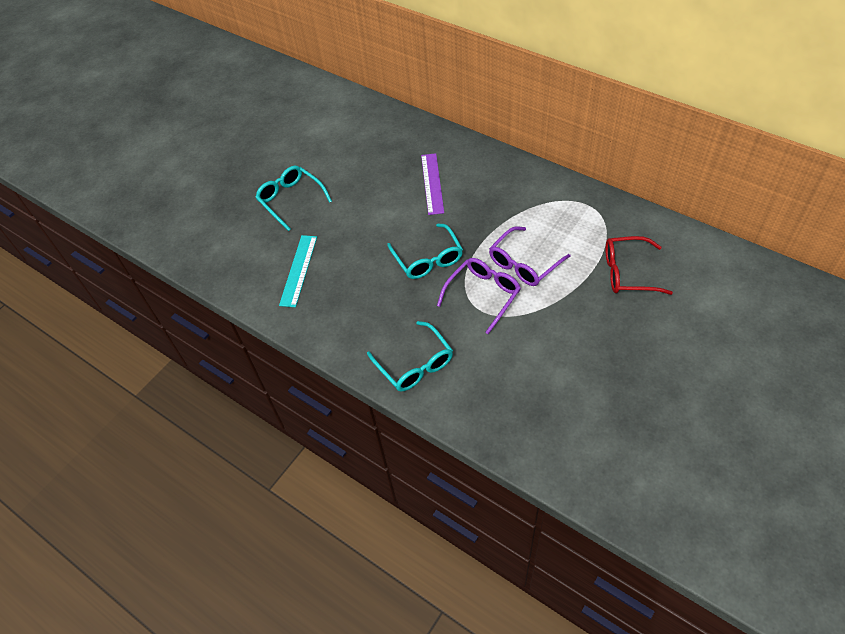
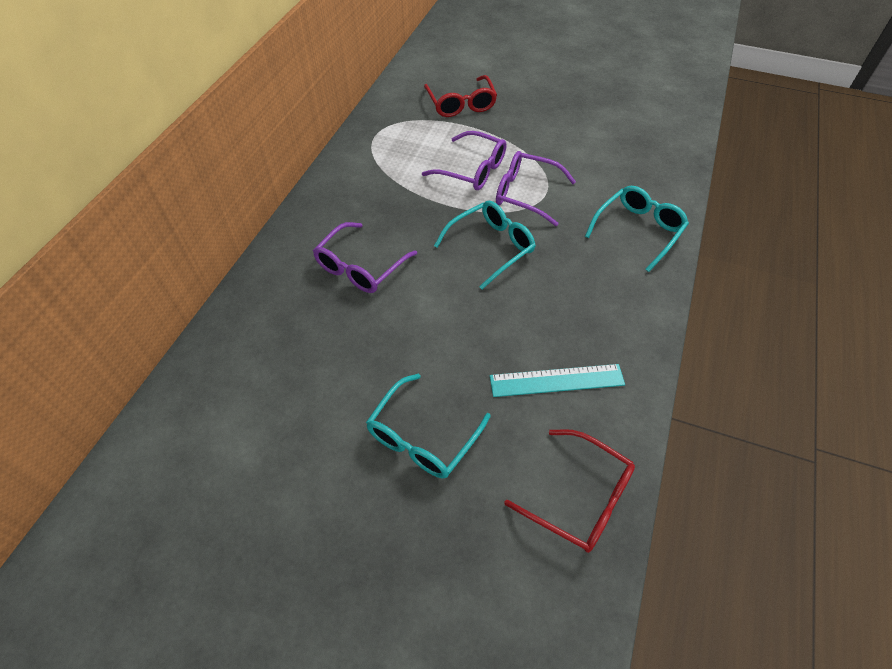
camera: 110 degrees left, 0 degrees up
purple ruler [421,153,444,215] -> purple glasses [313,222,417,293]
none -> red glasses [504,429,635,553]

